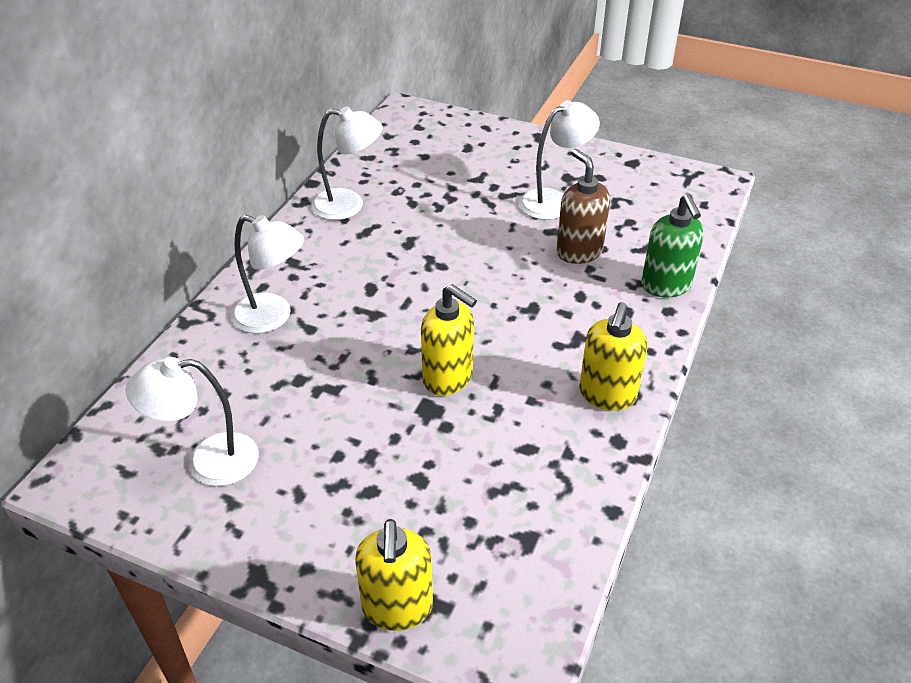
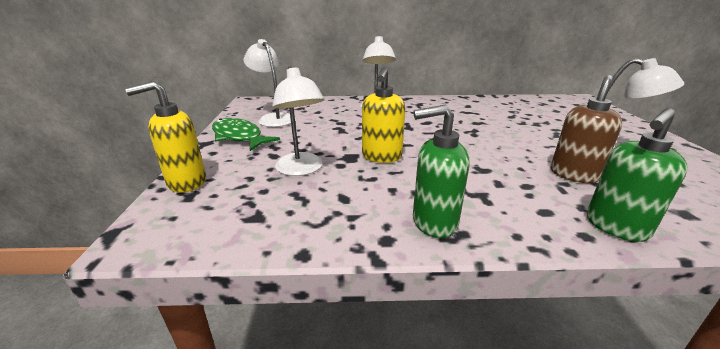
camera: 65 degrees right, 15 degrees down
white lamp [311,106,383,220] -> white lamp moved to [272,66,325,176]
yellow soap dispenser [579,302,648,411] -> green soap dispenser [413,105,470,238]
none -> green fish [212,118,280,151]

